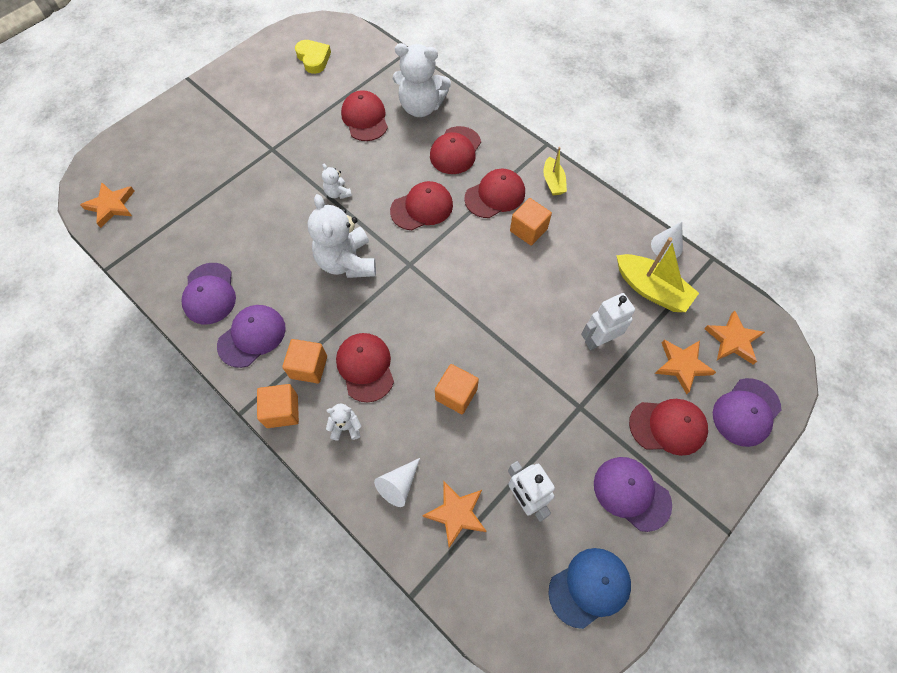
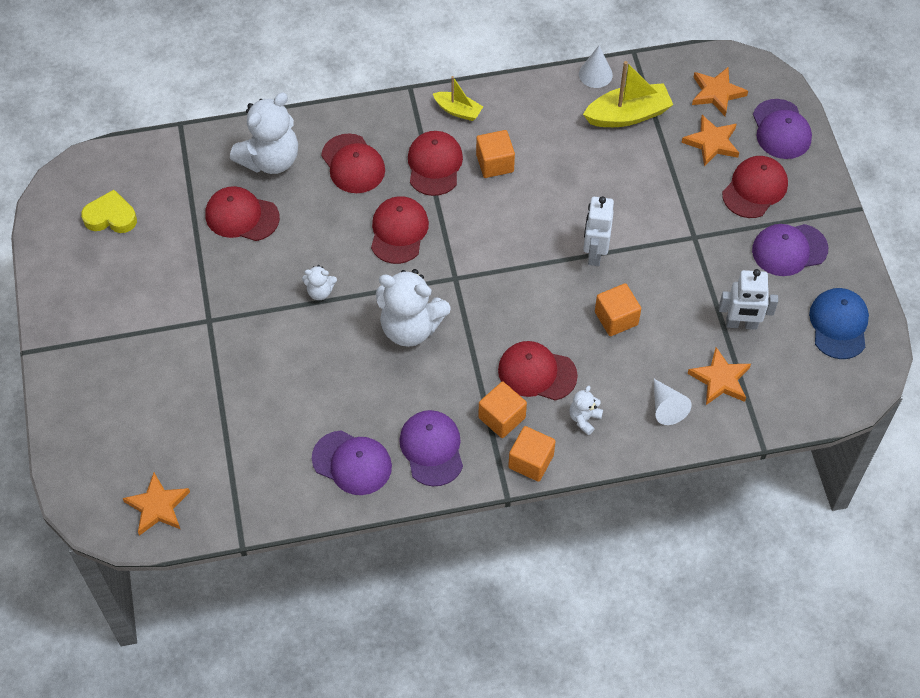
camera: 55 degrees left, 5 degrees down
white robot [581,293,635,350] -> white robot moved to [583,196,614,266]

